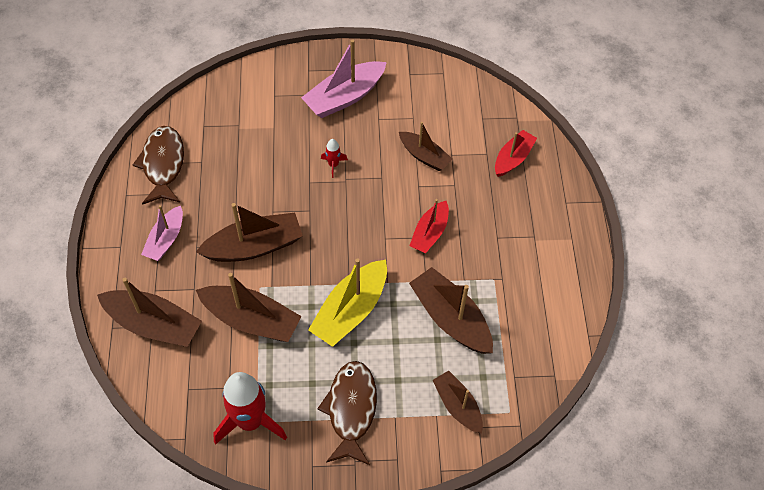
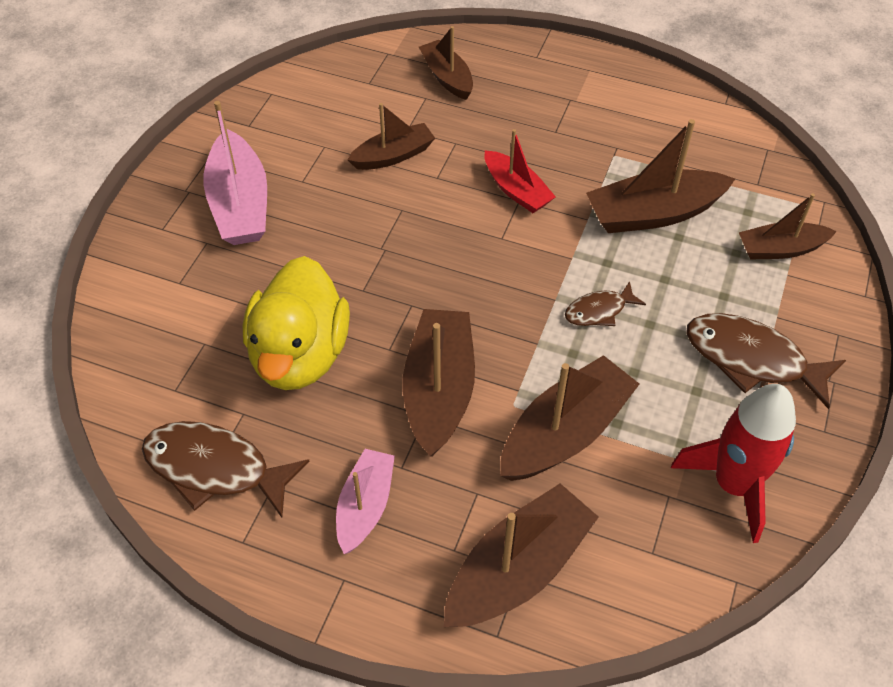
camera: 65 degrees left, 5 degrees down
pink boat [141,205,183,261] -> pink boat turned 120 degrees counterclockwise [336,449,395,554]
yellow boat [308,258,387,347] -> brown fish [565,281,646,326]
red rocket [321,139,348,178] -> none
red boat [495,130,537,177] -> brown boat [419,26,473,100]
none -> yellow duck [243,256,350,390]

